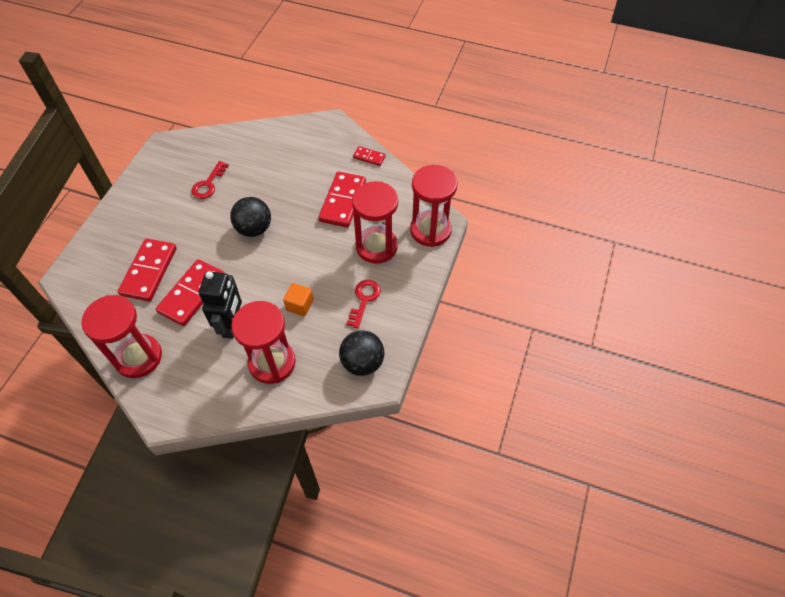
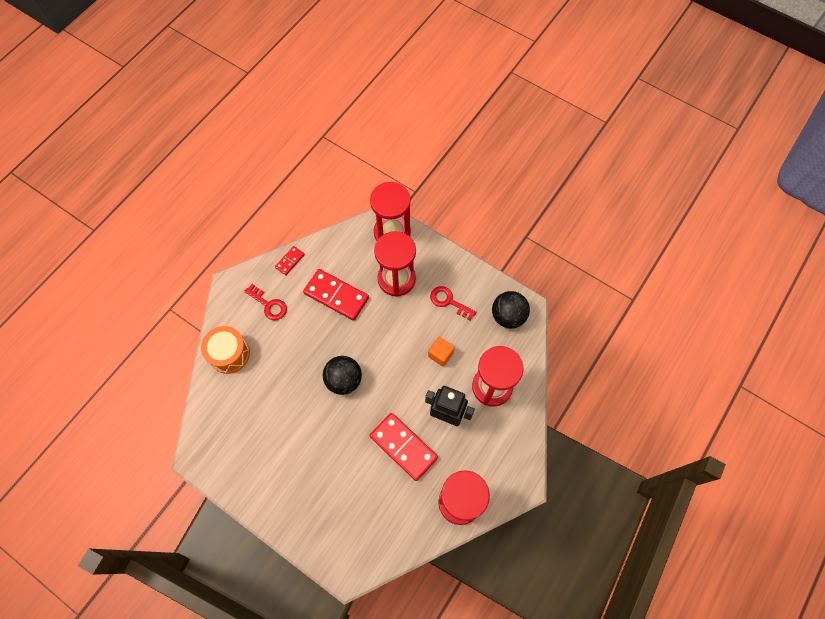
camera: 75 degrees left, 10 degrees up
red domino [118,238,177,301] -> none
red key [191,161,229,199] -> red key moved to [244,284,287,320]
none -> orange drum [201,326,250,374]

